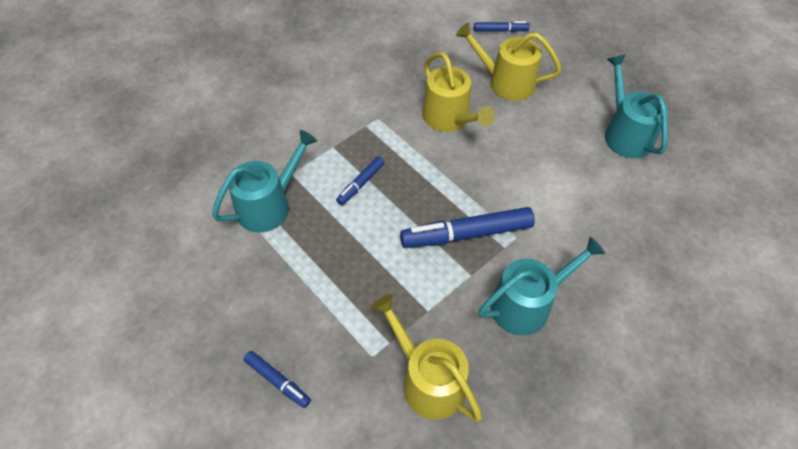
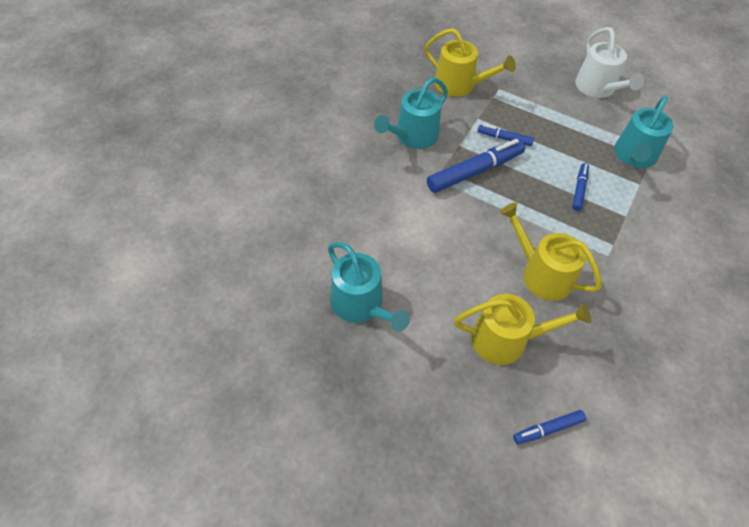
camera: 160 degrees right, 0 degrees up
blue marker [244,351,311,408] -> blue marker moved to [478,124,534,146]
none -> white watering can [575,27,644,98]

